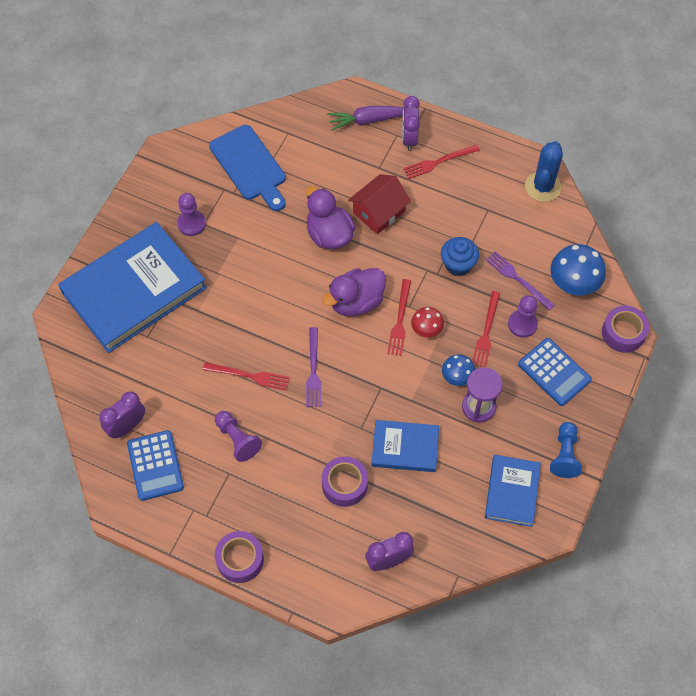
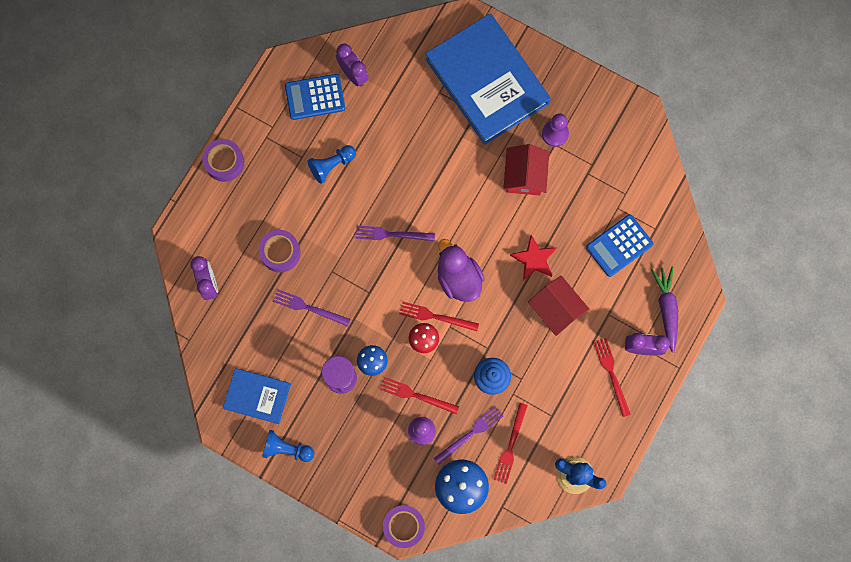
camera: 95 degrees right, 15 degrees up
red fork [203,362,290,390] -> red fork moved to [494,403,528,484]
blue cutting board [209,125,286,211] -> none
purple pawn [215,411,262,462] -> blue pawn [307,145,356,184]
purple duck [306,186,355,249] -> red star [510,235,557,281]
blue book [371,420,439,472] -> purple fork [273,289,351,327]
blue calculator [518,338,592,406] -> blue calculator moved to [586,214,653,277]
none -> red house [503,144,549,196]

